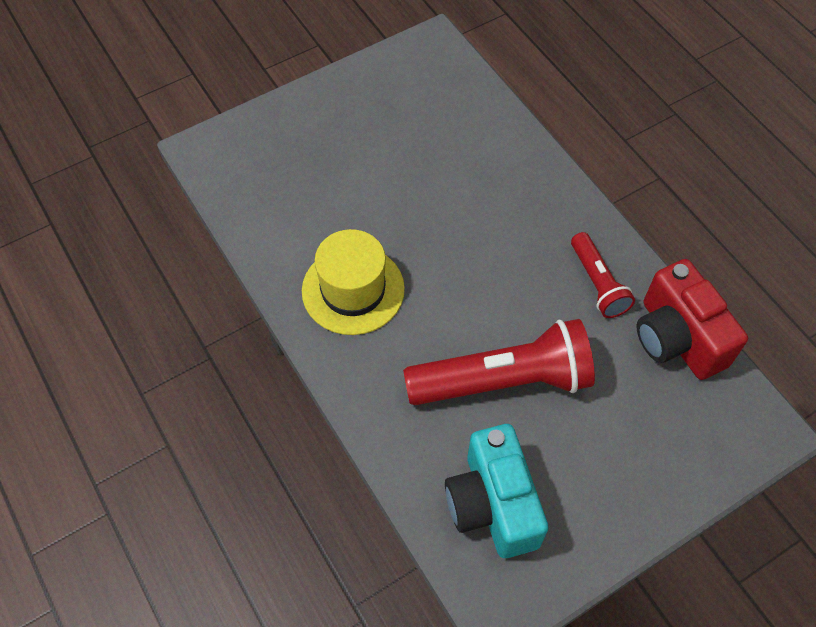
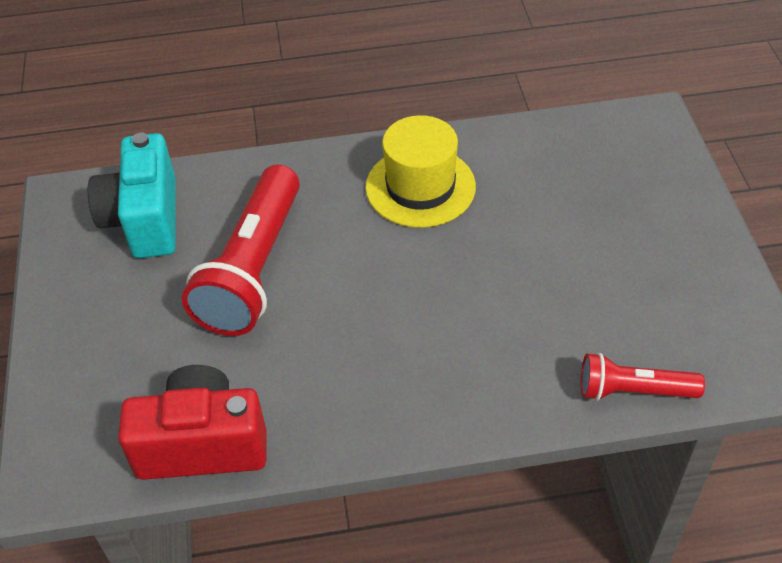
camera: 115 degrees right, 10 degrees down
turquoise camera [445,424,548,558] -> turquoise camera turned 105 degrees counterclockwise [88,132,176,258]
red flashlight [571,232,635,318] -> red flashlight moved to [581,353,705,401]

